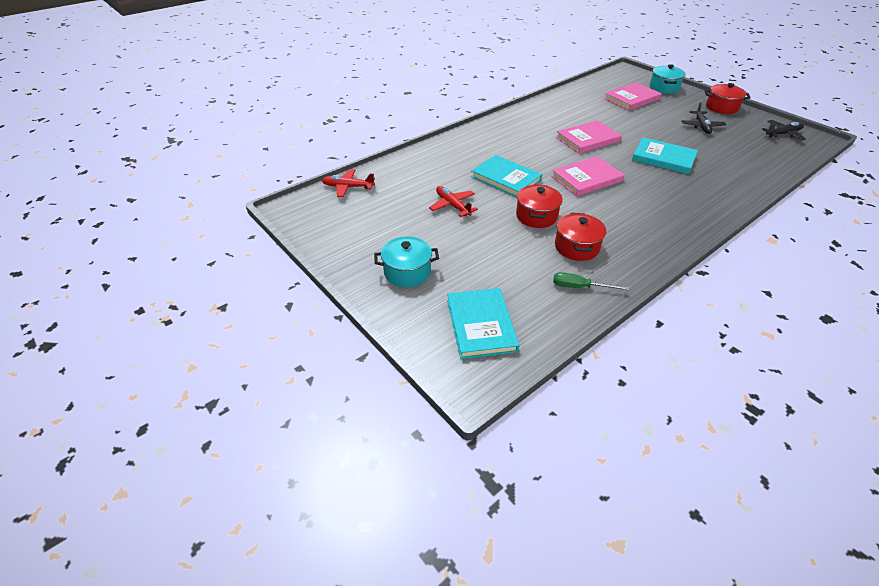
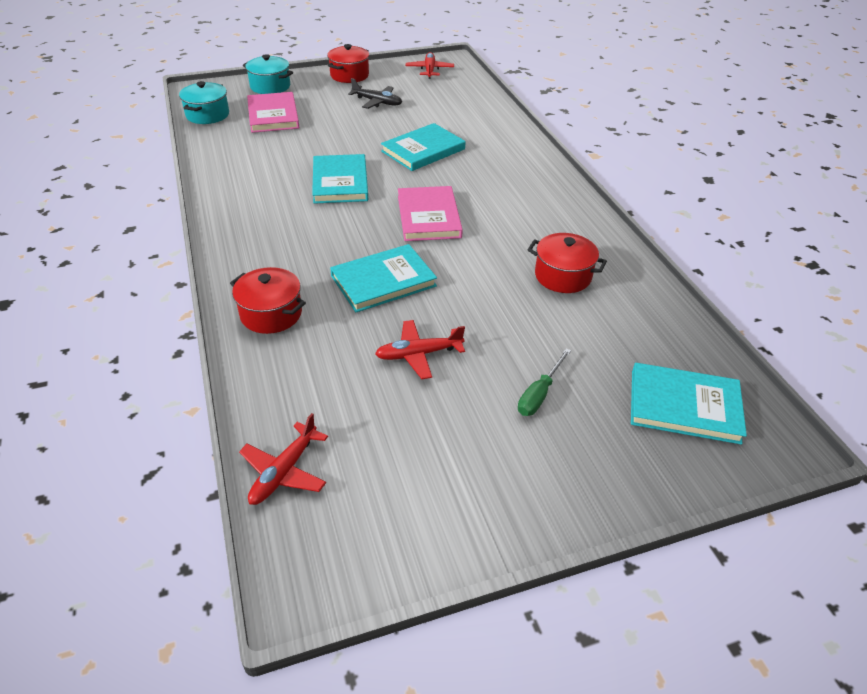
camera: 70 degrees left, 0 degrees up
turquoise pot [374,236,439,287] -> turquoise pot moved to [179,81,229,124]
red pot [516,184,563,228] -> red pot moved to [230,267,306,334]
green screwdriver [553,272,629,290] -> green screwdriver moved to [518,348,571,416]
pink book [556,120,622,153] -> turquoise book [312,154,368,204]
black plane [762,120,806,140] -> red plane [406,52,454,79]

